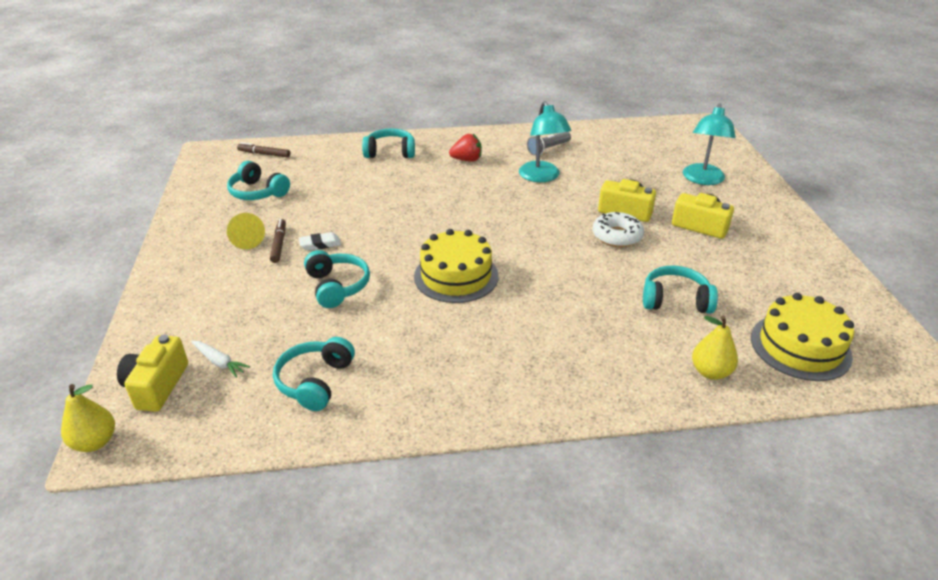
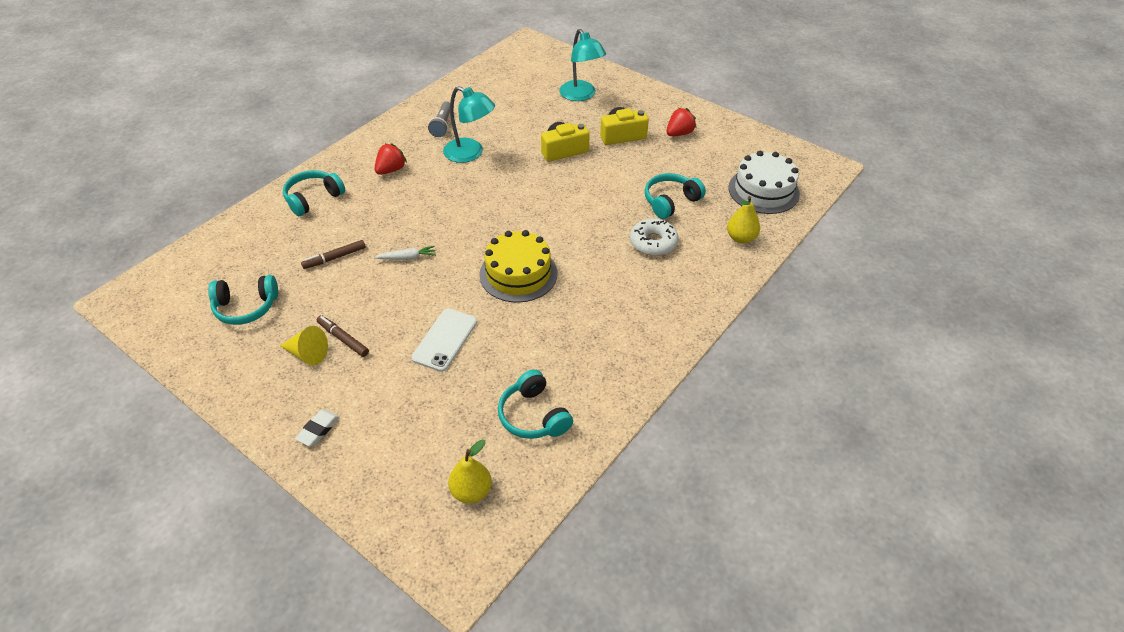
camera: 45 degrees left, 10 degrees up
yellow pear [61,384,115,452] -> yellow pear moved to [448,439,492,503]
yellow camera [117,334,188,412] -> none
white carrot [191,341,250,378] -> white carrot moved to [374,246,436,260]
brown marker [237,142,290,158] -> brown marker moved to [301,240,366,269]
white eraser [299,232,341,251] -> white eraser moved to [295,410,340,446]
turquoise headphones [304,250,370,308] -> white phone [411,308,477,372]
white donut [593,212,644,247] -> white donut moved to [630,218,679,256]
yellow cake [751,293,854,381] -> white cake [729,151,800,214]
none -> red strawberry [666,108,696,136]

